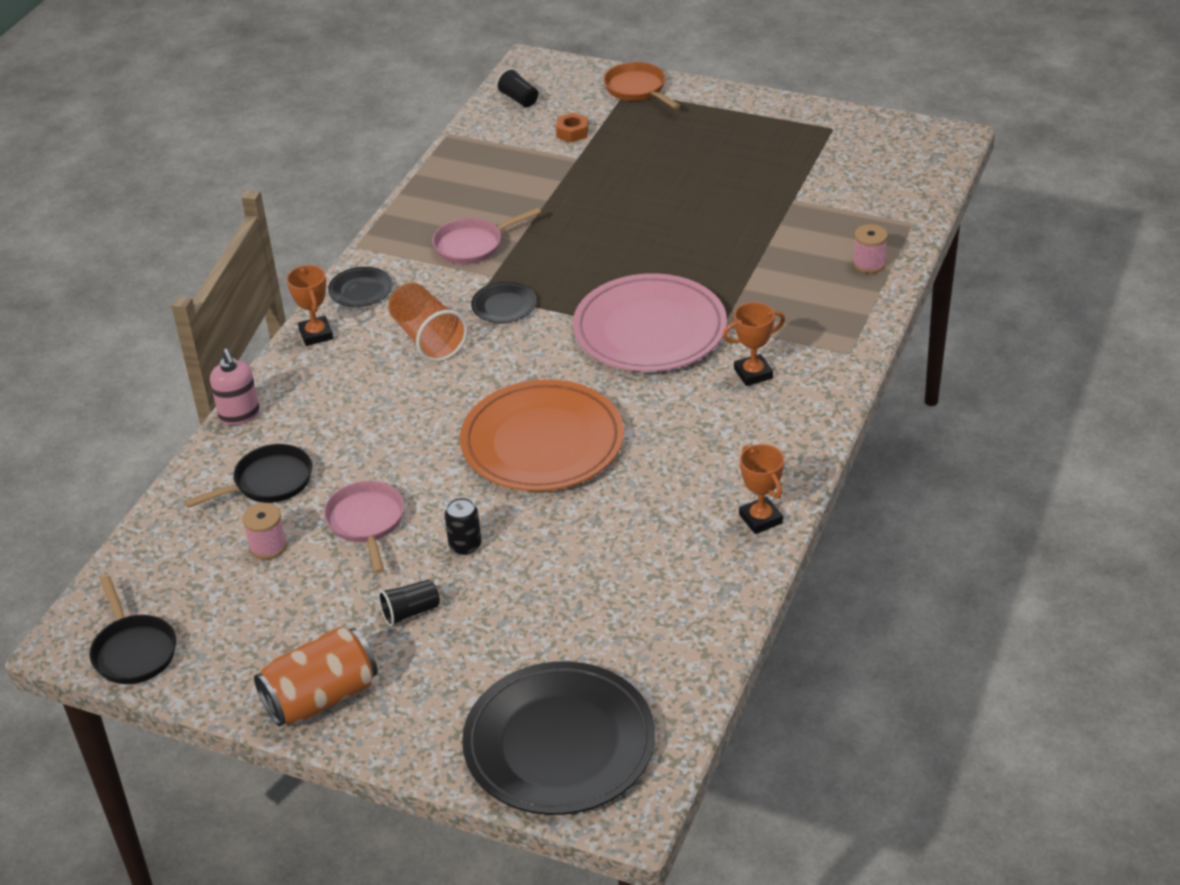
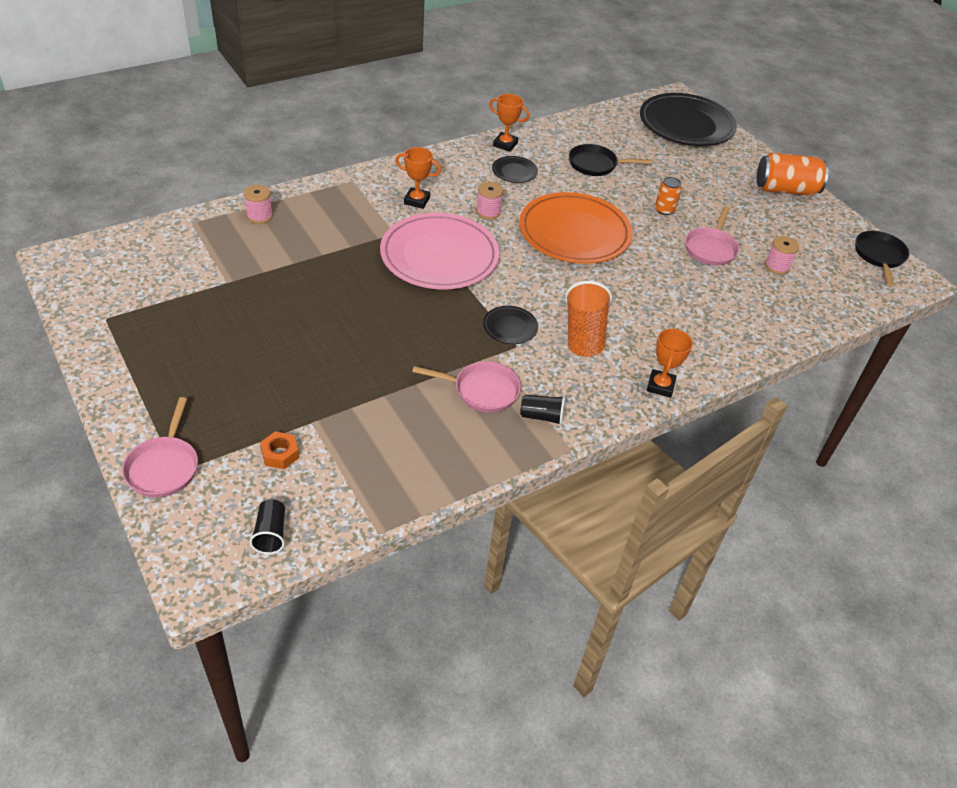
camera: 150 degrees left, 5 degrees up
black pan [184,444,312,508] -> black pan moved to [569,144,652,176]
pink soap dispenser [210,349,260,425] -> none
black plate [328,267,393,307] -> black plate moved to [492,156,538,183]
black cup [378,580,440,627] -> black cup moved to [520,395,565,425]
black can [445,498,481,555] -> orange can [655,177,682,215]
orange pan [604,62,681,109] -> pink pan [122,397,198,497]
orange trophy [739,444,784,534] -> orange trophy turned 75 degrees counterclockwise [489,94,530,152]
none -> pink spool [476,182,503,220]

